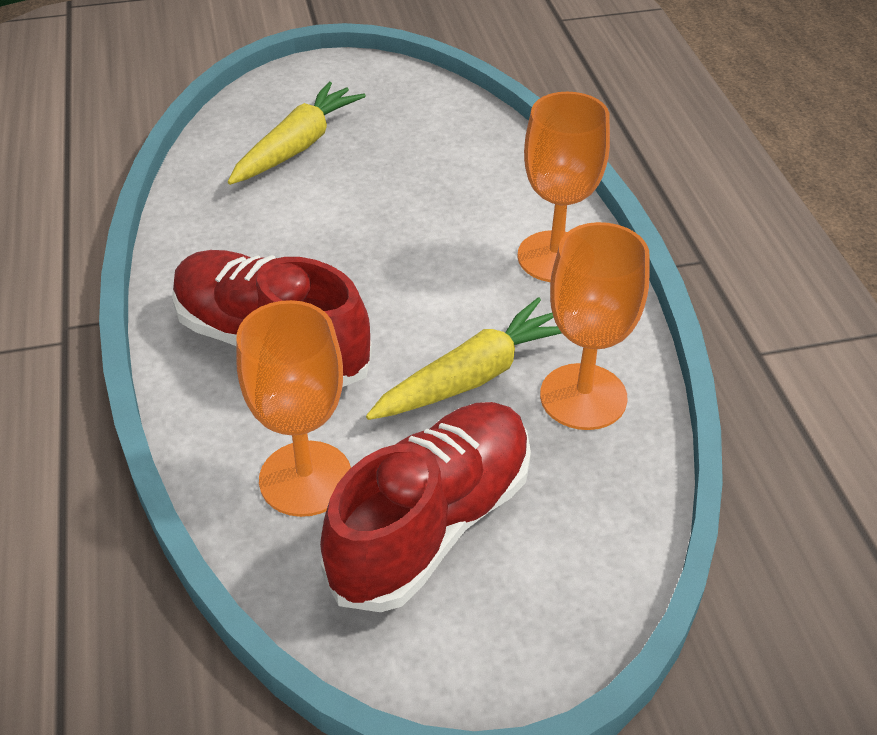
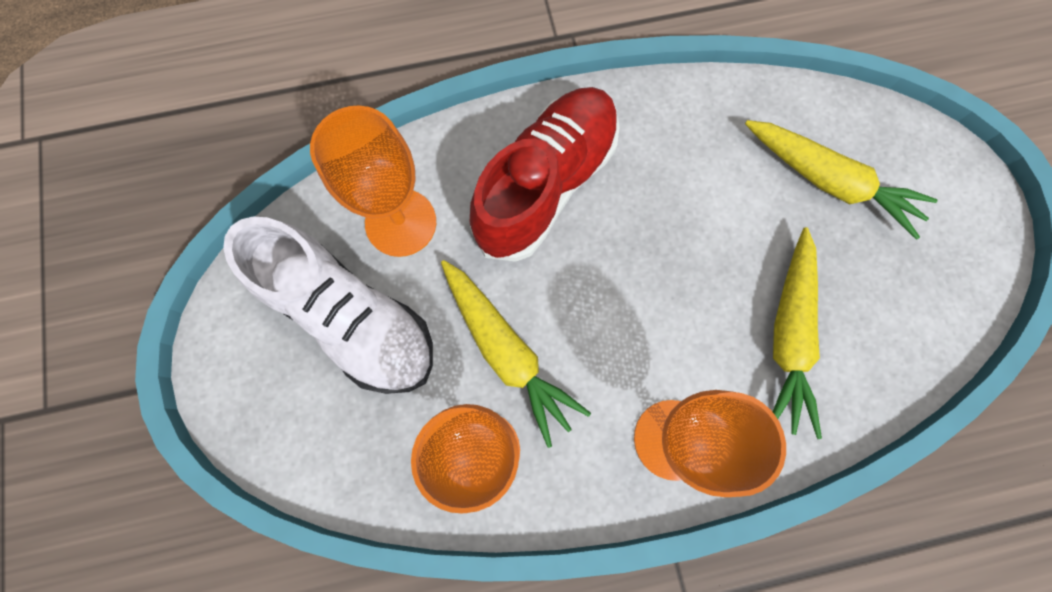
camera: 90 degrees right, 30 degrees up
red shoe [320,402,531,612] -> white shoe [223,217,433,394]
none -> yellow carrot [773,227,822,439]

